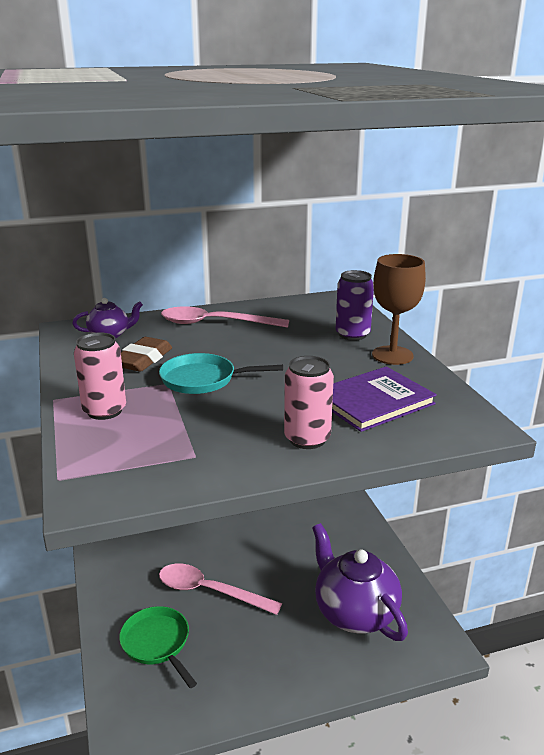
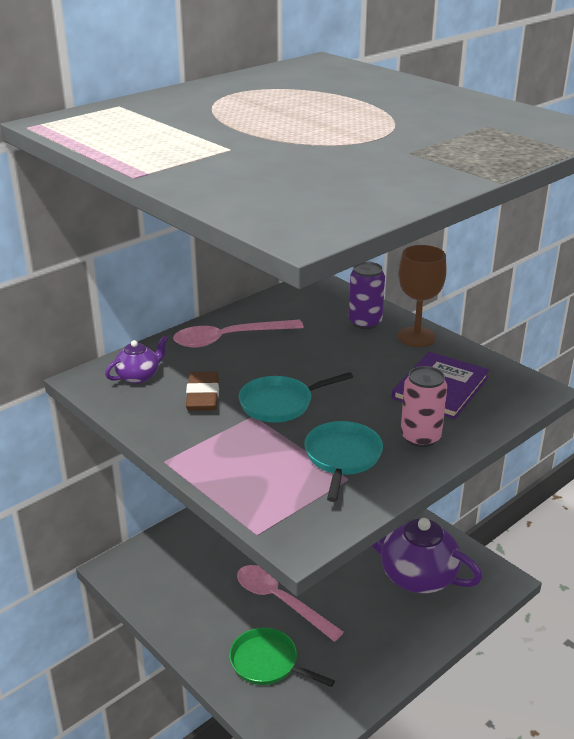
camera: 25 degrees left, 5 degrees up
pink can [74,332,126,420] -> none
pink spoon [159,564,282,615] -> pink spoon turned 45 degrees clockwise [237,565,344,642]
none -> turquoise pan [304,421,383,502]

